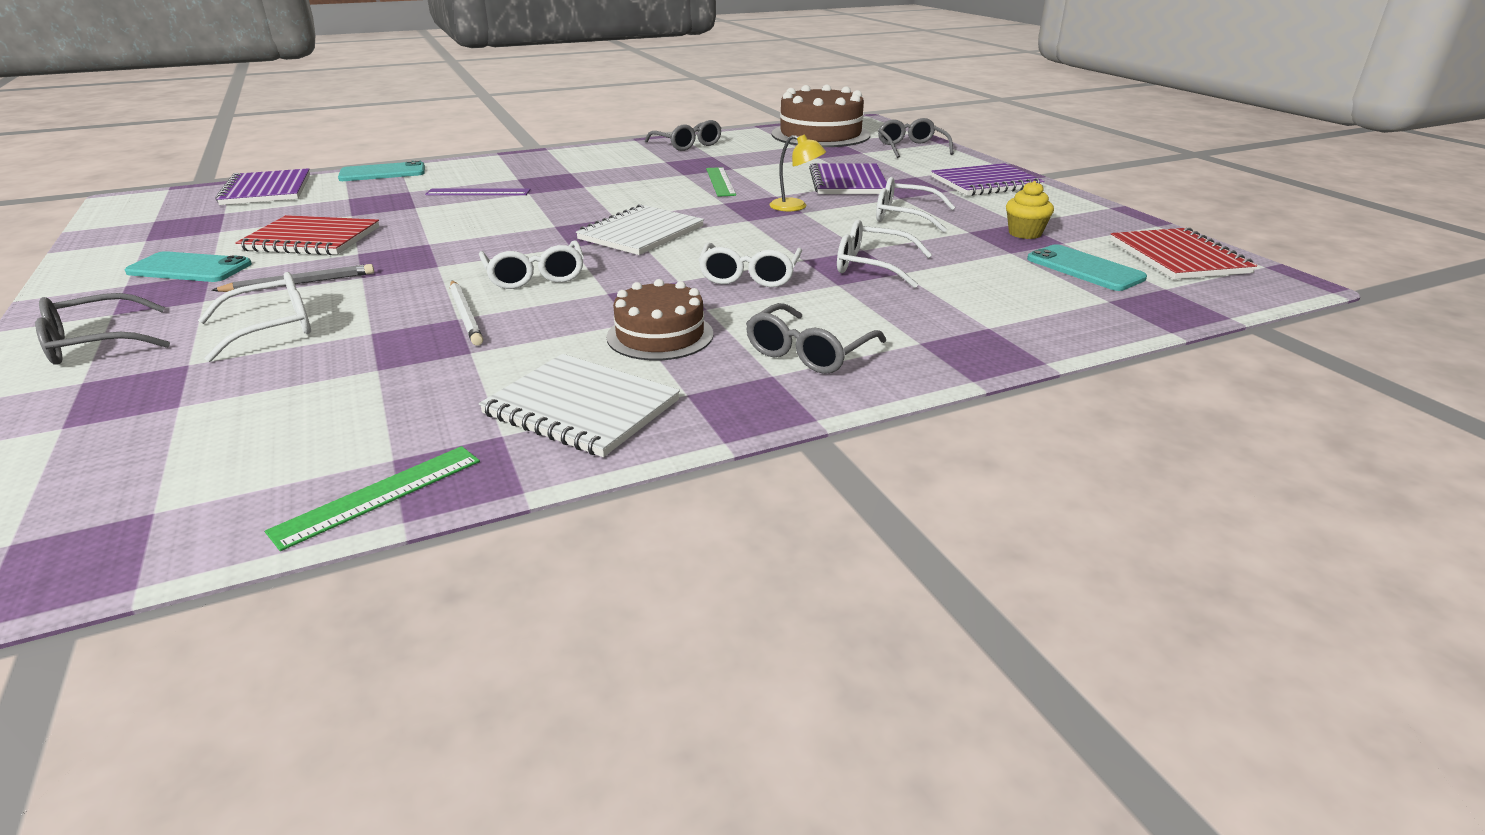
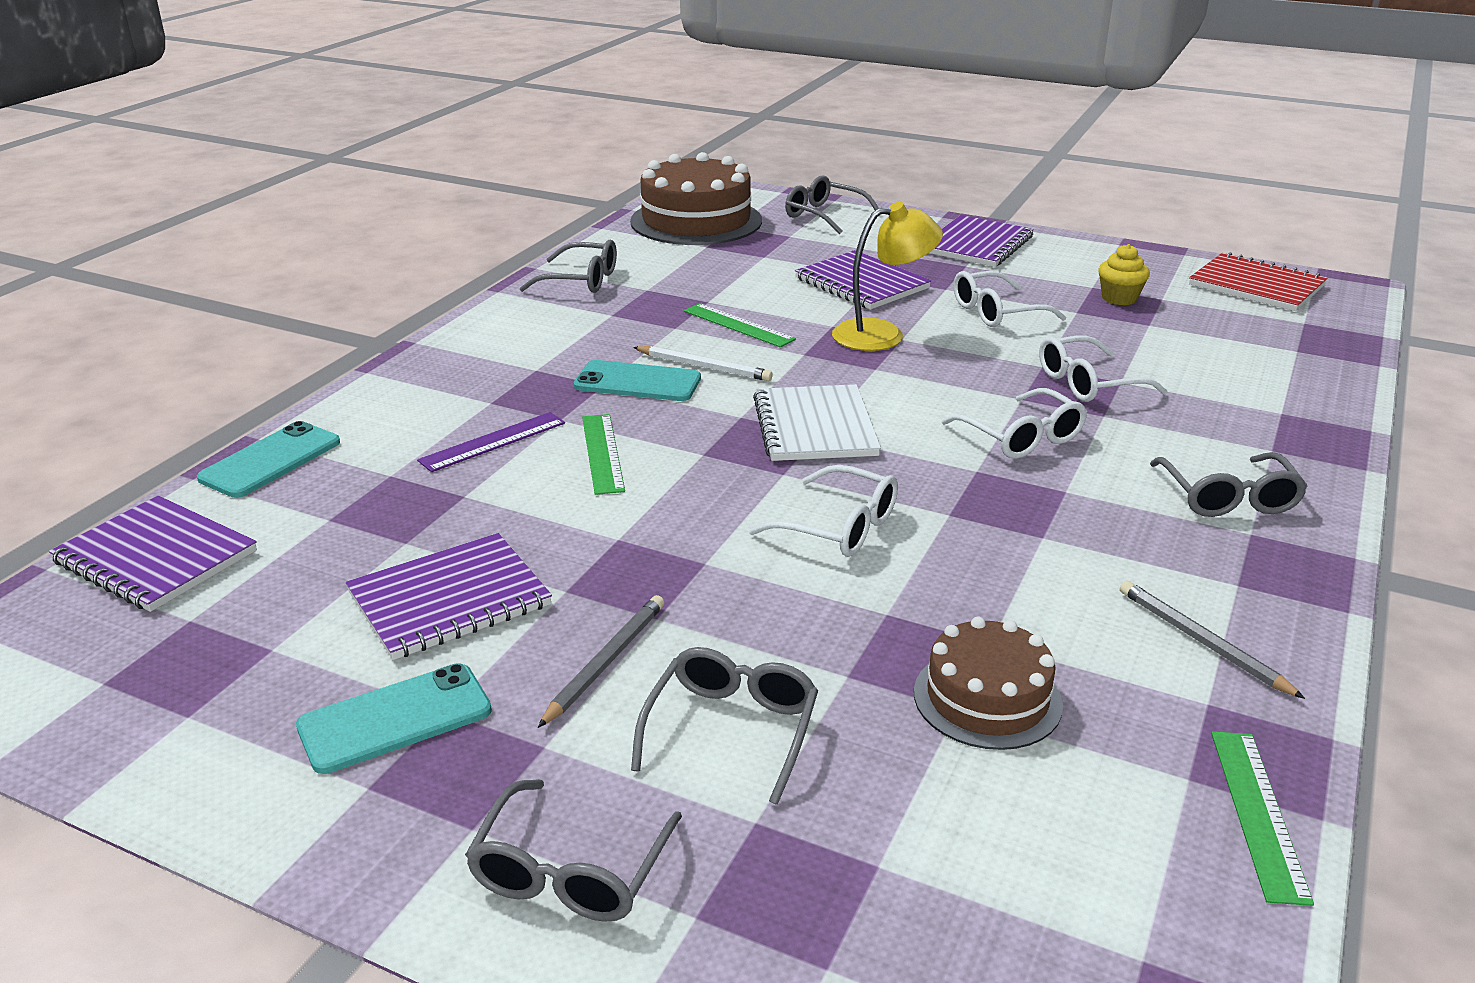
camera: 40 degrees left, 0 degrees up
white glasses [198,272,311,362] -> grey glasses [631,647,818,805]
red notebook [235,215,379,255] -> purple notebook [346,533,552,660]
white pencil [450,281,483,346] -> white pencil moved to [633,346,773,381]
white notebook [479,354,680,457] -> grey pencil [1120,581,1305,699]
brown cake [606,279,713,360] -> brown cake moved to [914,617,1063,750]
yellow lamp [770,134,826,211] -> yellow lamp [832,202,943,351], size x1.53
turquoise phone [1027,244,1147,291] -> turquoise phone moved to [574,360,701,401]
none -> green ruler [582,414,625,495]

